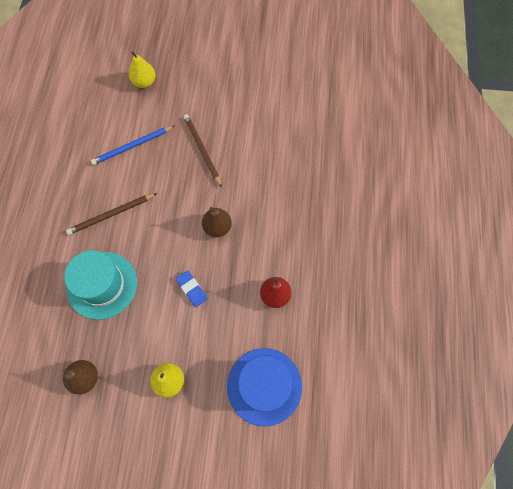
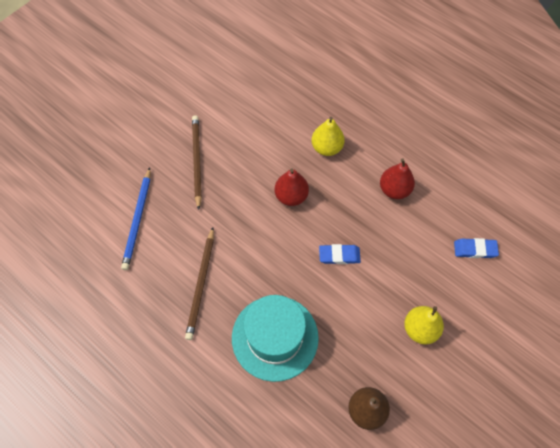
camera: 55 degrees left, 5 degrees down
yellow pear [129,51,156,88] -> yellow pear moved to [312,117,345,156]
brown pencil [183,114,222,188] -> brown pencil turned 75 degrees clockwise [192,115,202,210]
brown pear [202,207,232,237] -> red pear [275,169,309,206]
blue hat [227,348,302,427] -> blue eraser [454,238,499,258]

